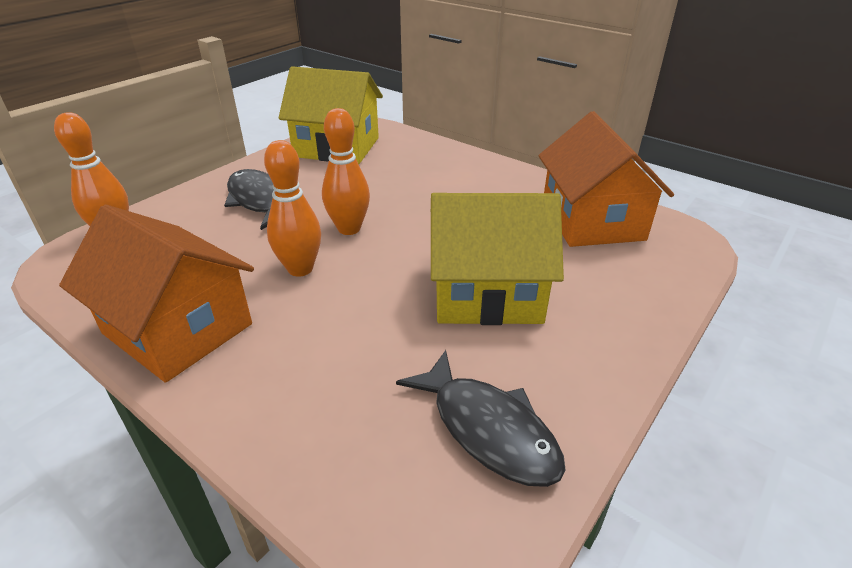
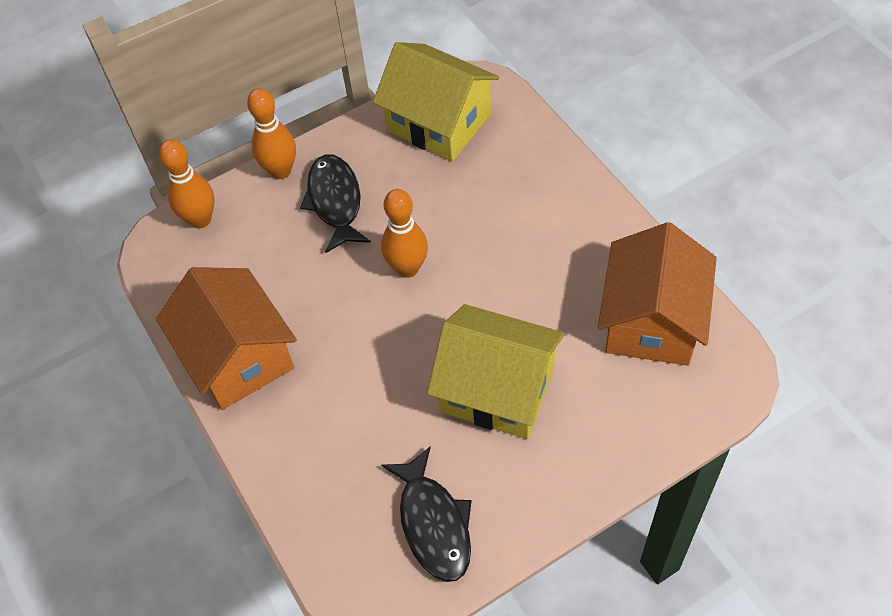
camera: 25 degrees right, 20 degrees up
orange bowling pin [264,140,321,277] -> orange bowling pin moved to [247,88,296,179]

